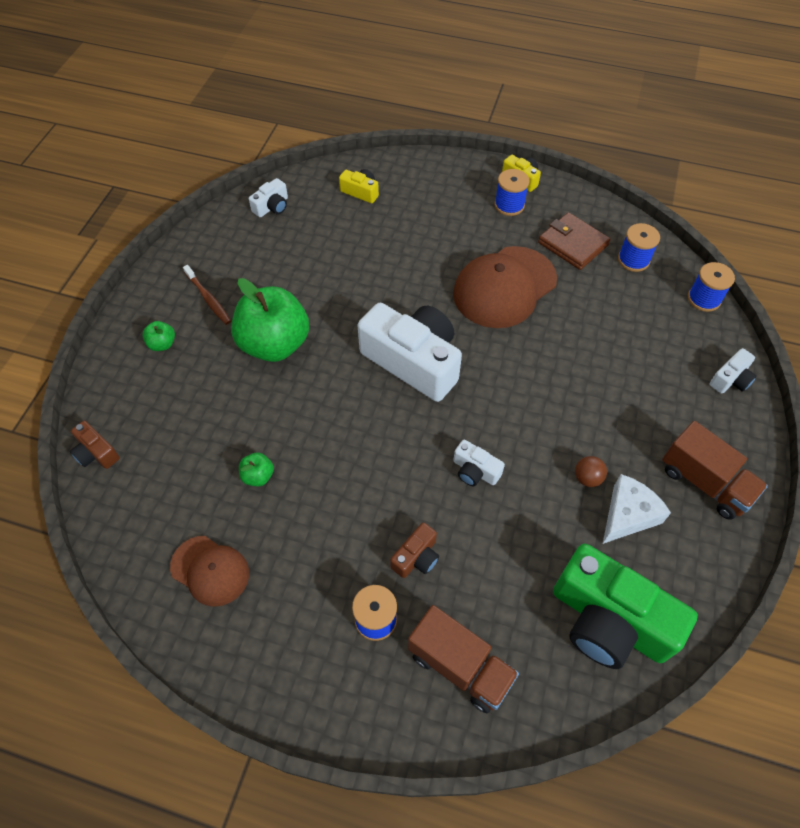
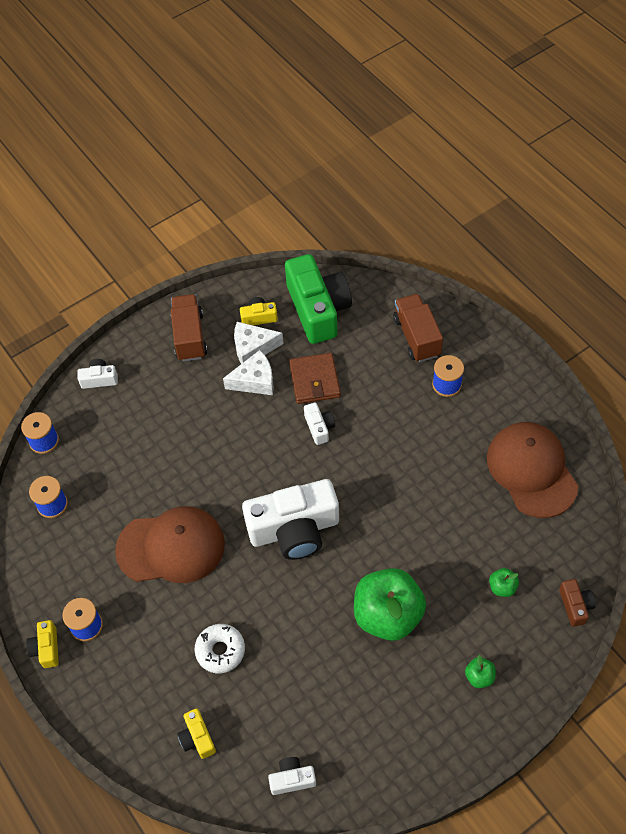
camera: 140 degrees left, 0 degrees up
brown cap [170,536,249,607] -> brown cap [487,422,578,518], size x1.71
brown toothbrush [183,265,231,325] -> none
green apple [239,452,274,486] -> green apple moved to [489,568,519,597]
white camera [358,303,462,402] -> white camera turned 90 degrees counterclockwise [242,479,339,560]
brown camera [390,522,439,578] -> none
brown wallet [538,212,610,270] -> brown wallet moved to [289,353,341,404]
brown ball [575,456,607,487] -> white cheese [223,350,274,395]
none -> white donut [194,624,245,673]
none -> yellow camera [240,297,278,325]

